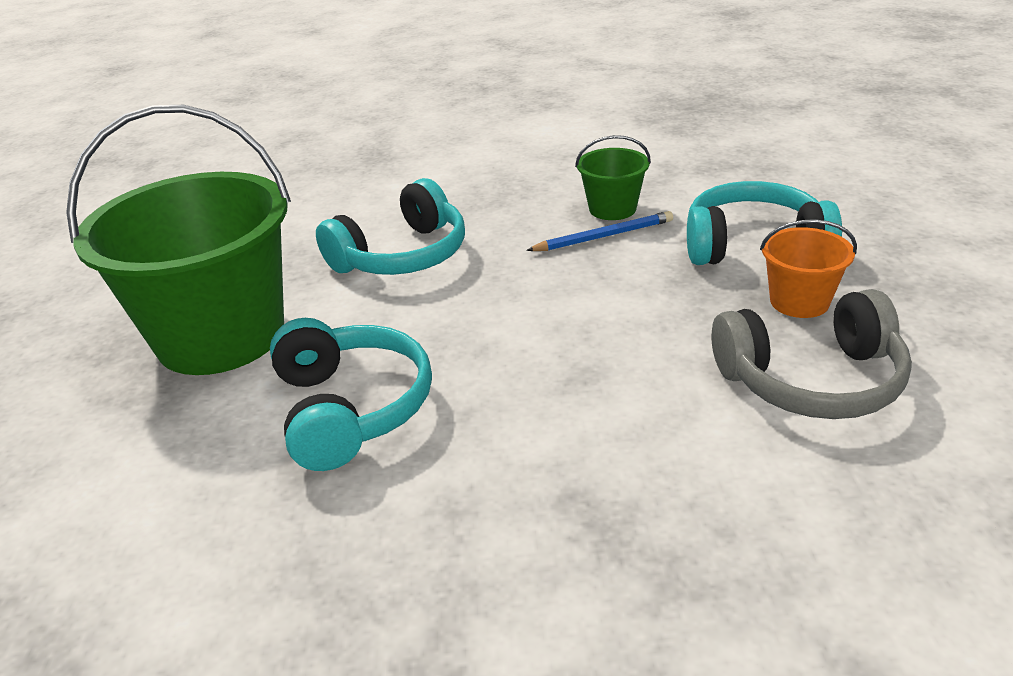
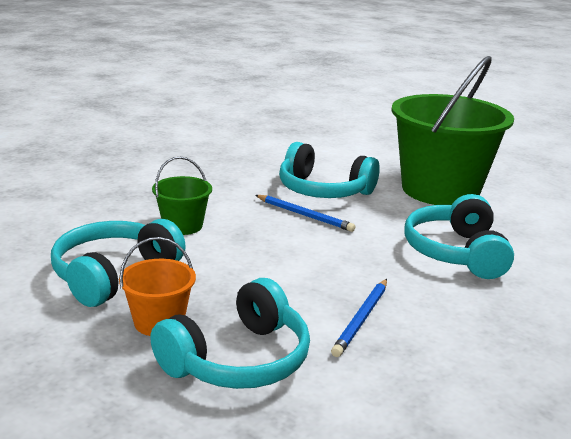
camera: 130 degrees right, 10 degrees down
green bucket [575,135,651,220] -> green bucket moved to [152,157,212,235]
grey headphones [712,289,912,419] -> turquoise headphones [51,219,186,307]
none -> blue pencil [255,195,356,232]

